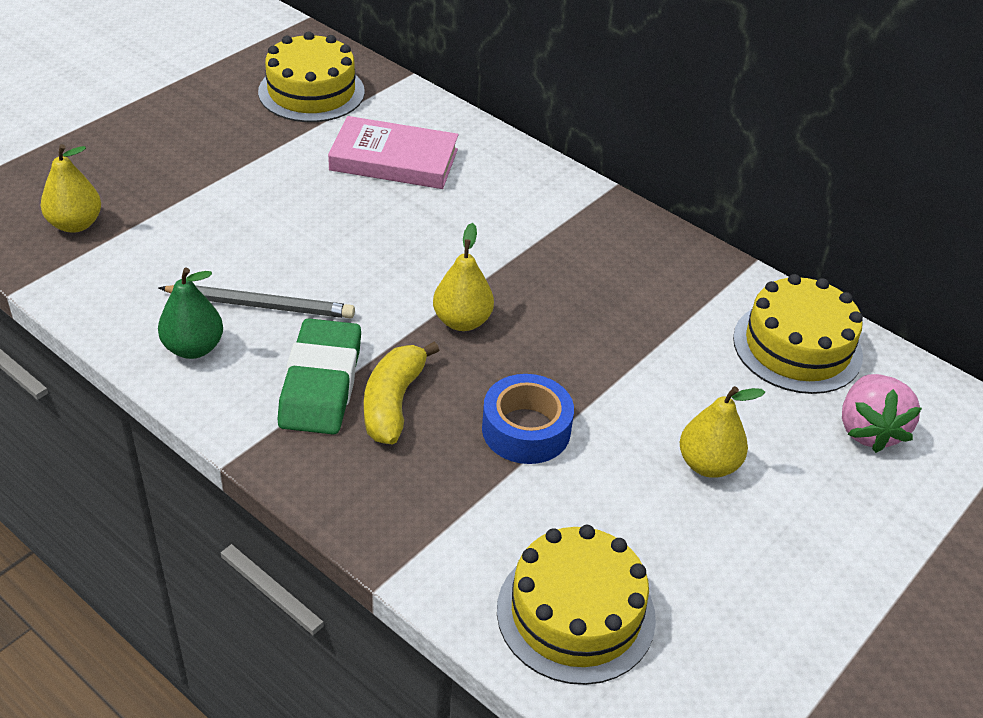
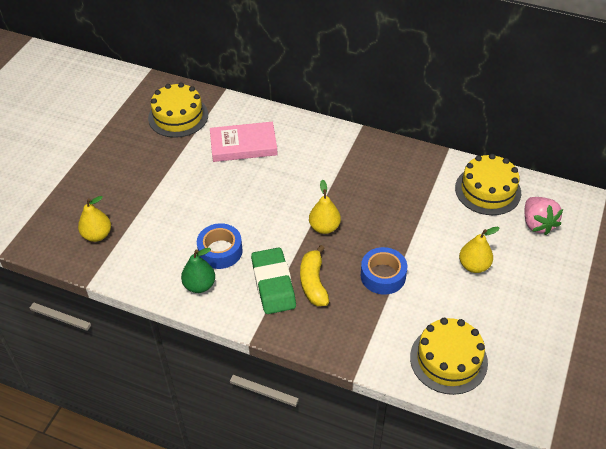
camera: 15 degrees left, 5 degrees up
grey pencil [158,285,355,318] -> blue tape [197,223,243,269]

